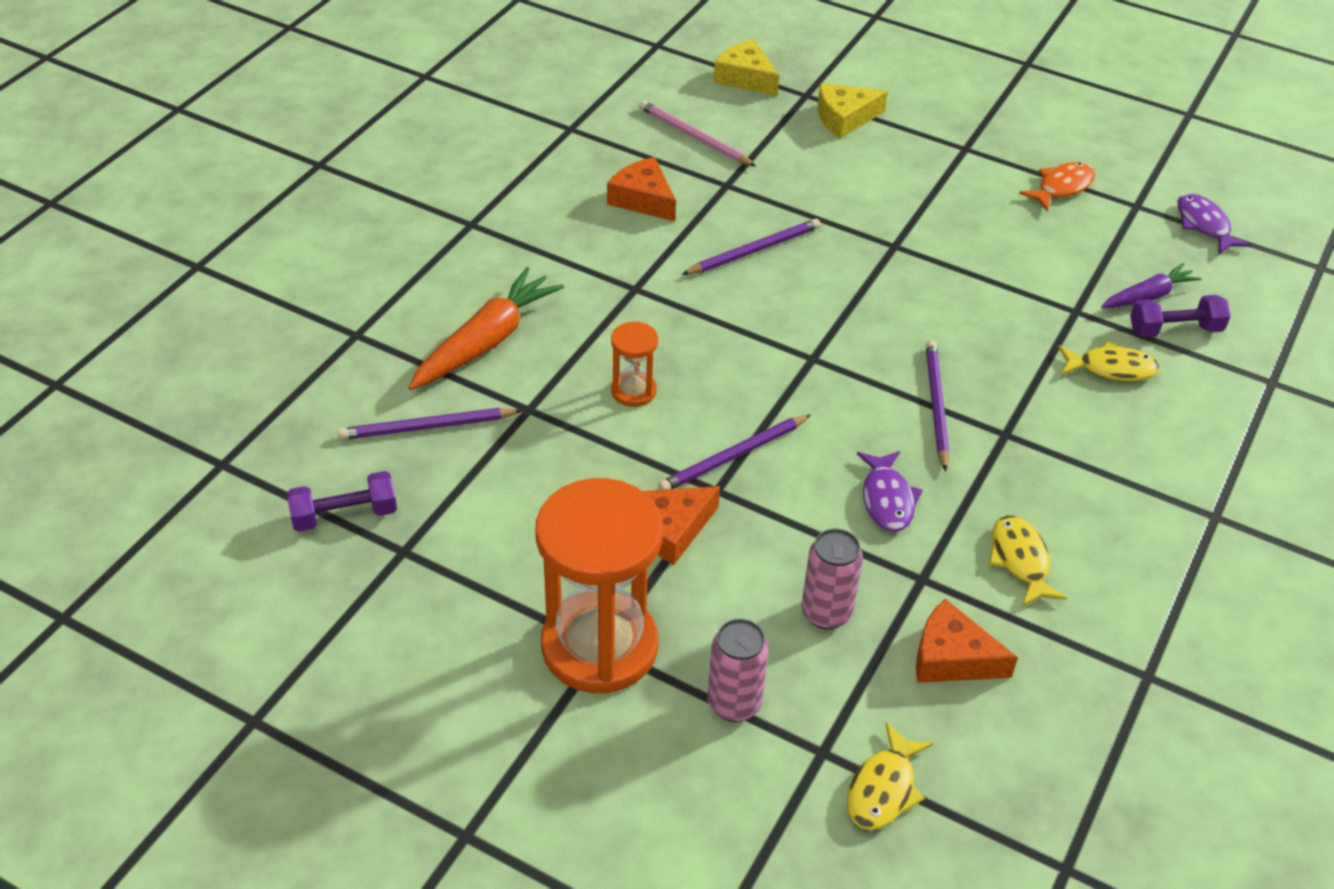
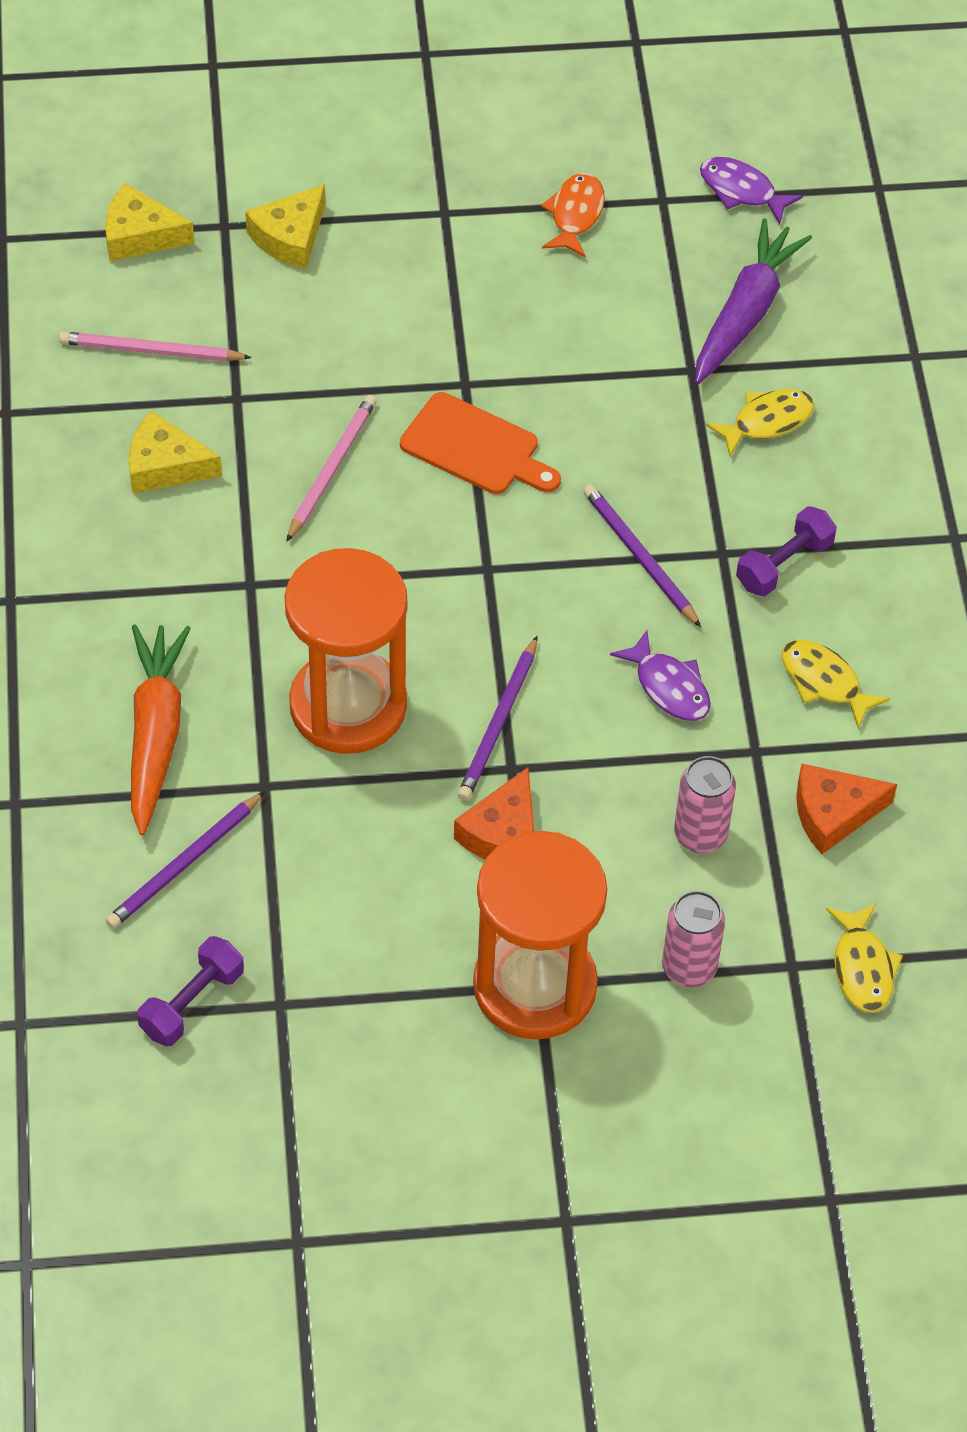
camera: 35 degrees left, 10 degrees up
orange cheese [607,157,676,221] -> yellow cheese [129,411,222,494]
orange hourglass [611,322,658,407] -> orange hourglass [285,548,408,754], size x2.21
purple pencil [682,219,821,275] -> pink pencil [286,395,377,542]
purple carrot [1101,263,1202,308] -> purple carrot [695,218,812,384], size x1.67
purple dumbbell [1130,295,1231,337] -> purple dumbbell moved to [736,506,837,596]
none -> orange cutting board [400,392,561,494]

